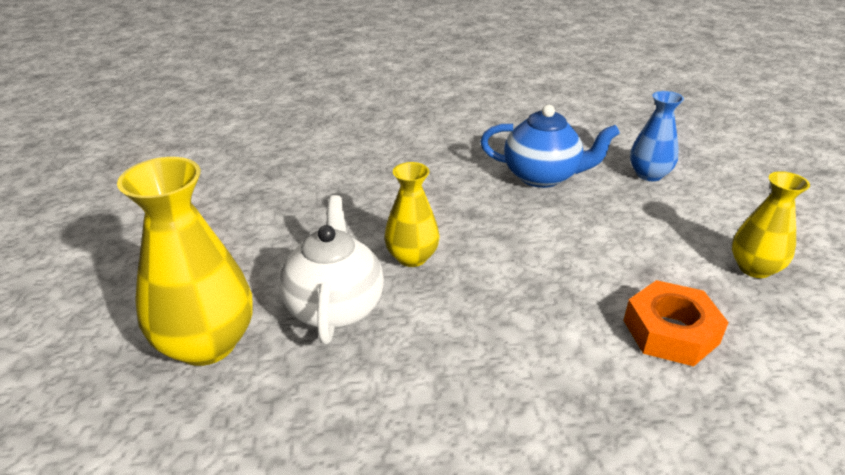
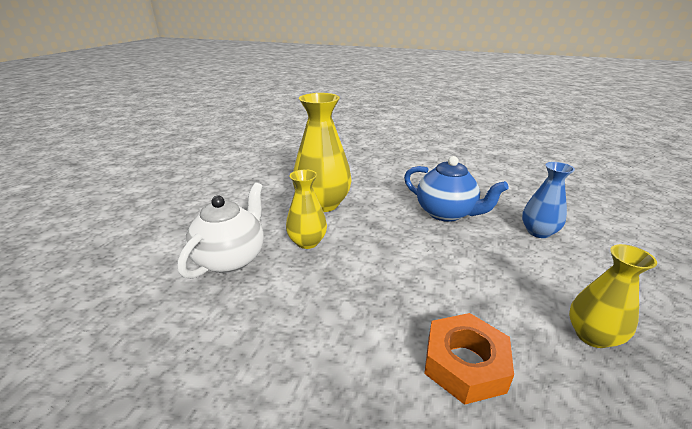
camera: 25 degrees right, 5 degrees down
yellow vase [117,157,253,366] -> yellow vase moved to [293,93,352,212]

